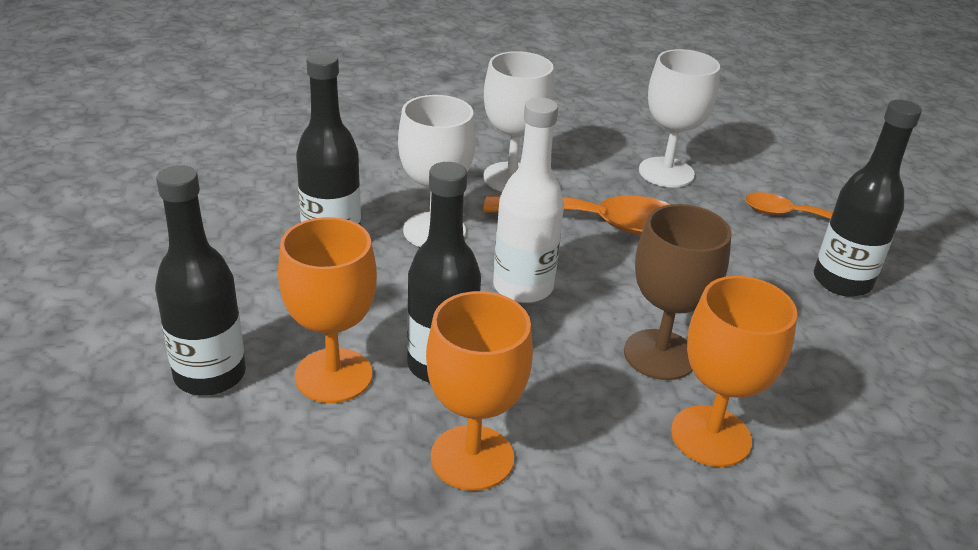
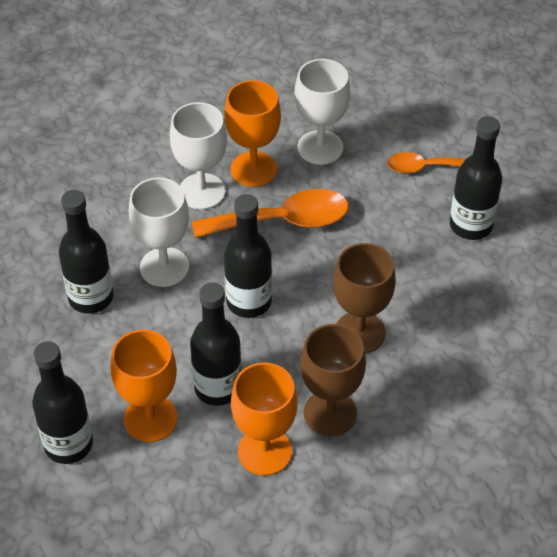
camera: 15 degrees left, 15 degrees up
white bottle [493,97,564,303] -> black bottle [224,194,272,318]
orange goblet [671,276,797,467] -> orange goblet moved to [224,80,281,187]
none -> brown goblet [300,324,366,436]

